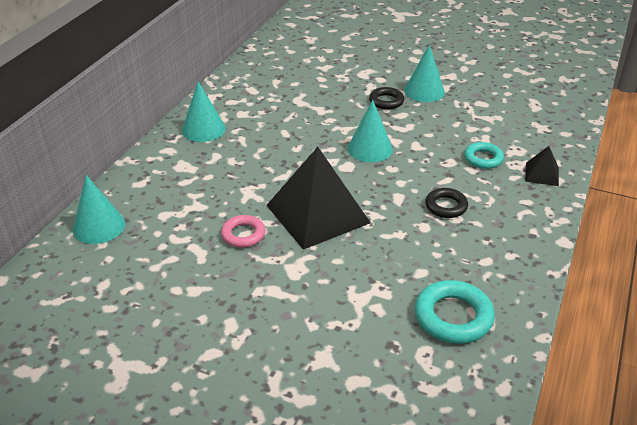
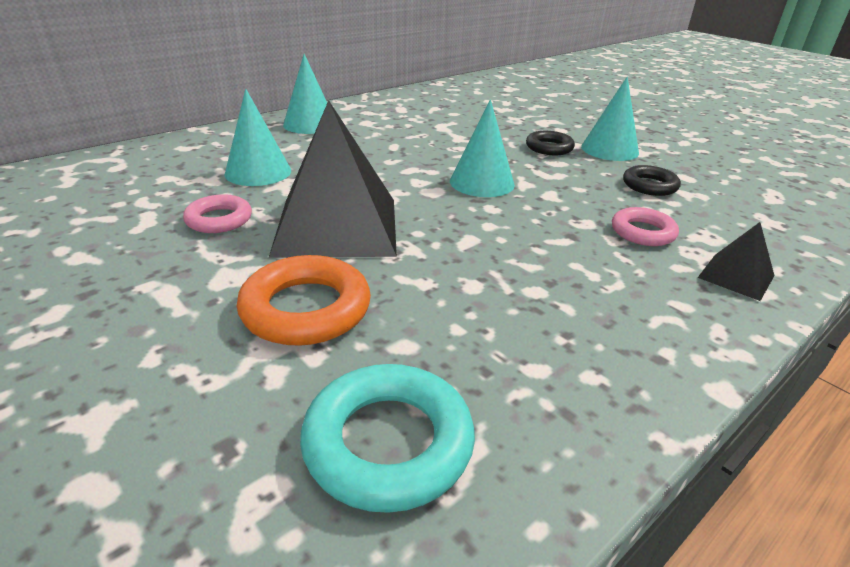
camera: 25 degrees right, 5 degrees down
turquoise cone [73,175,125,244] -> turquoise cone moved to [224,89,291,186]
black ring [425,188,468,218] -> black ring moved to [623,165,681,196]
turquoise ring [464,142,504,169] -> pink ring [612,207,679,246]
none -> orange ring [237,255,371,346]

